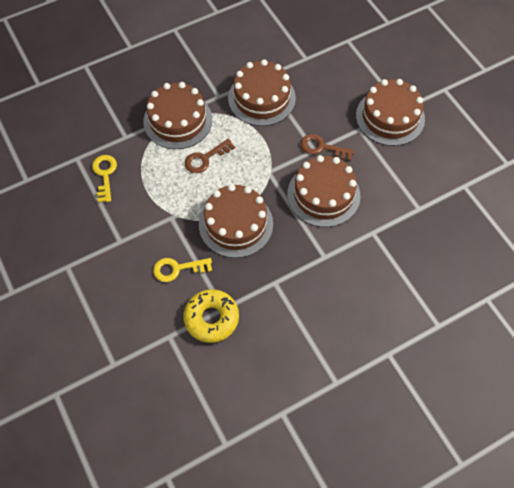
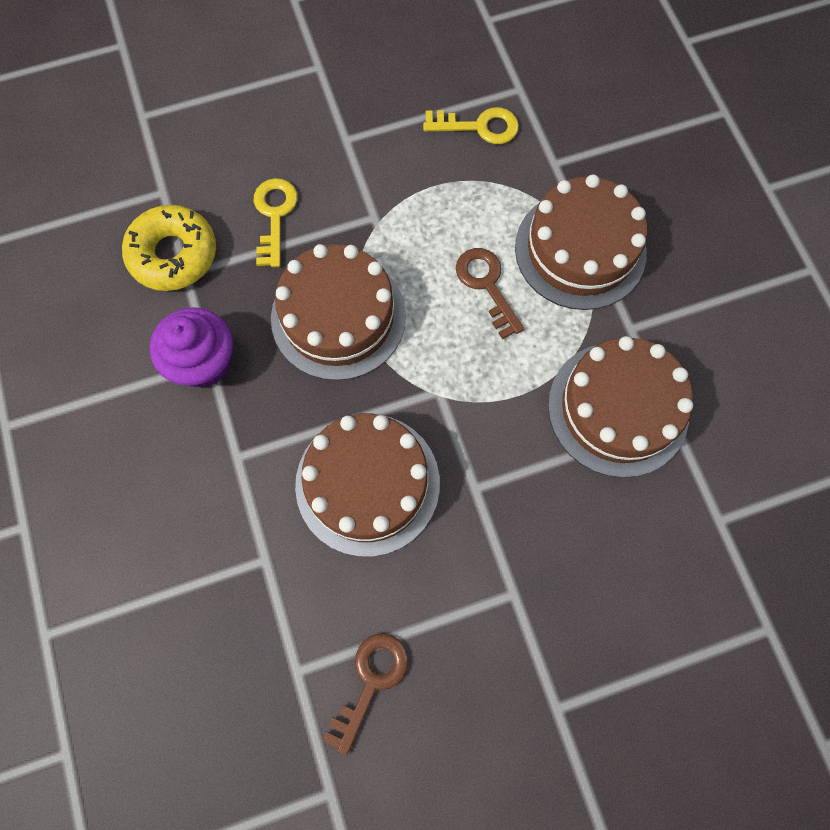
camera: 100 degrees right, 10 degrees up
brown key [301,134,354,161] -> brown key moved to [322,633,408,756]
brown cake [356,79,425,146] -> none
none -> purple cupcake [150,307,233,388]

